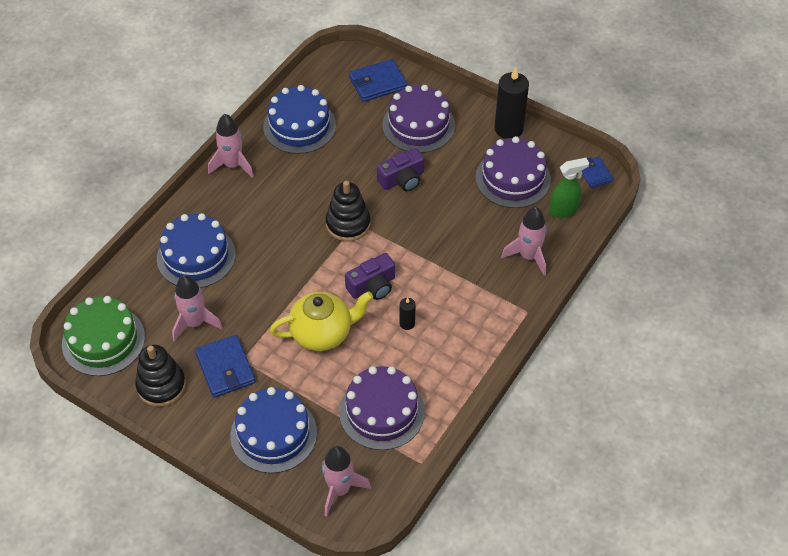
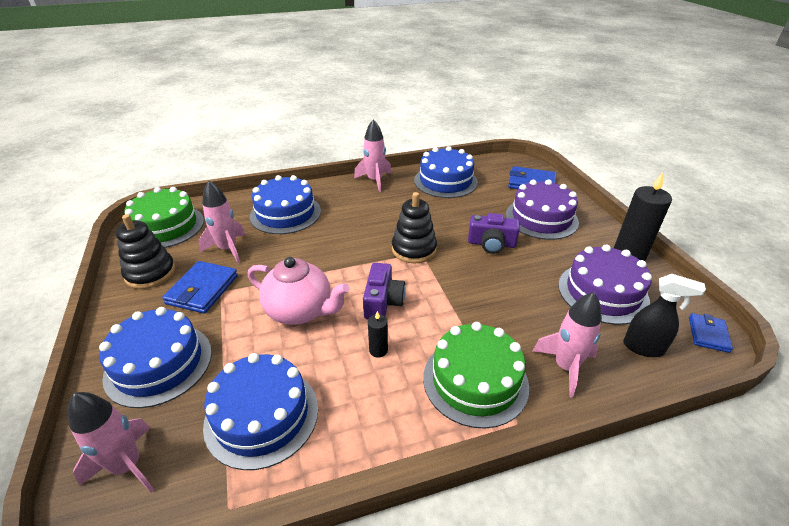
camera: 40 degrees right, 15 degrees down
yellow teapot [270,291,373,351] -> pink teapot [248,257,349,325]
purple cake [339,366,425,450] -> blue cake [203,353,318,470]
purple camera [345,253,395,300] -> purple camera turned 90 degrees counterclockwise [363,263,406,319]
green spray bottle [549,158,589,218] -> black spray bottle [623,274,706,357]
none -> green cake [423,322,529,429]

